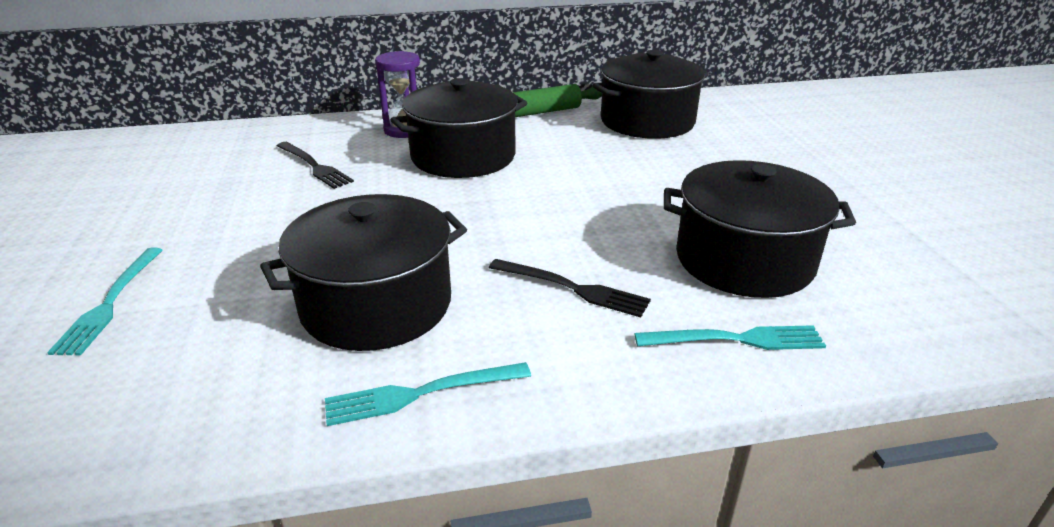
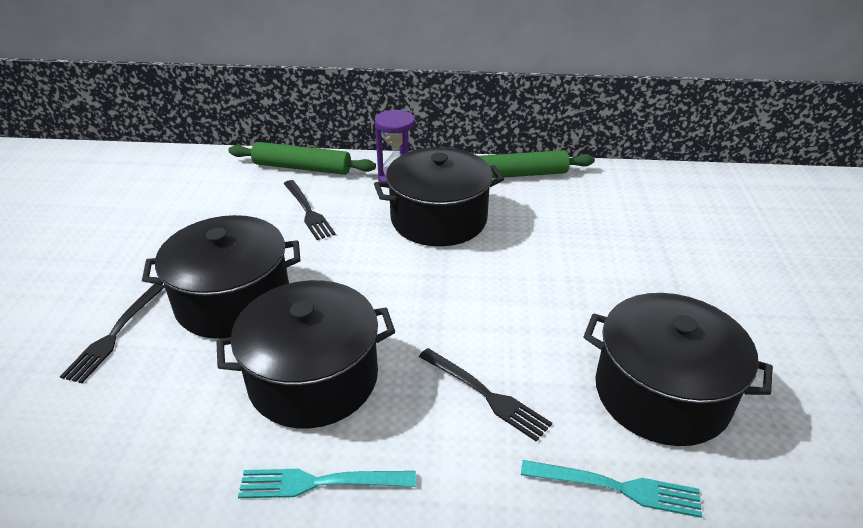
camera: 15 degrees right, 5 degrees up
turquoise fork [47,248,163,356] -> black fork [60,284,165,383]
black pot [592,50,709,139] -> black pot moved to [142,215,300,339]
none -> green rolling pin [228,142,376,175]

